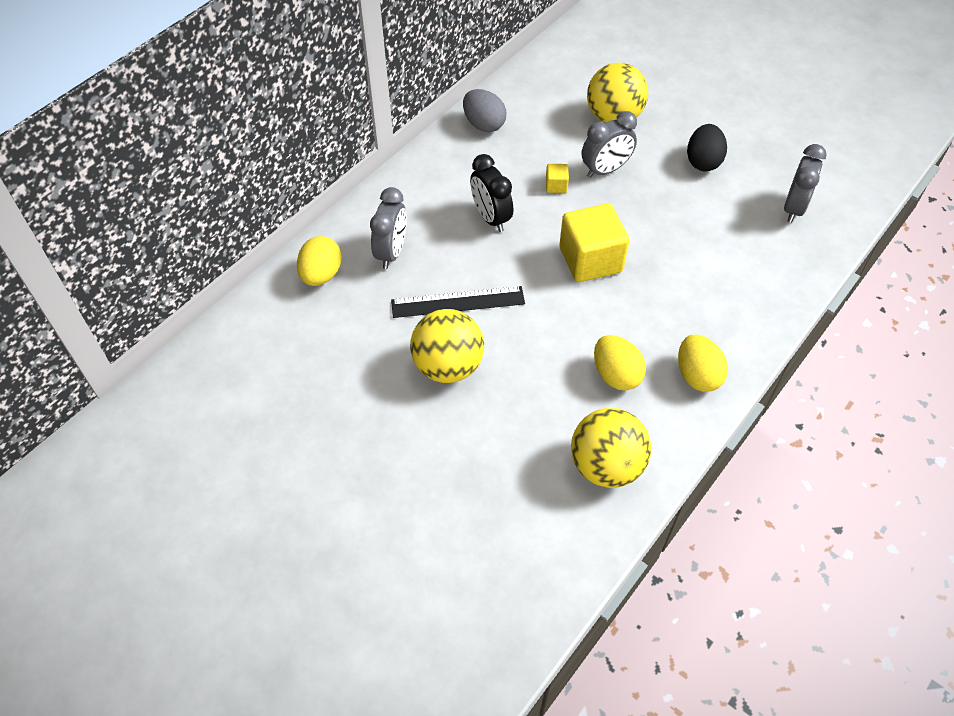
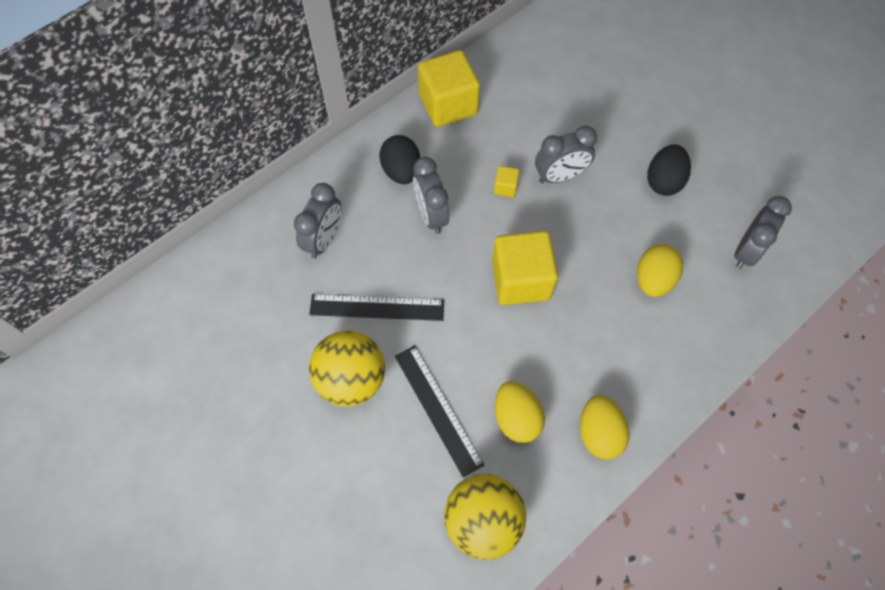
camera: 10 degrees right, 10 degrees up
yellow egg [297,236,342,286] -> yellow egg moved to [637,244,683,297]
grey egg [463,89,507,132] -> yellow cube [418,50,480,127]
black clock [470,154,513,232] -> grey clock [413,157,449,234]
yellow ball [587,62,648,123] -> none
none -> black egg [380,135,420,184]
none -> black ruler [395,345,484,478]

